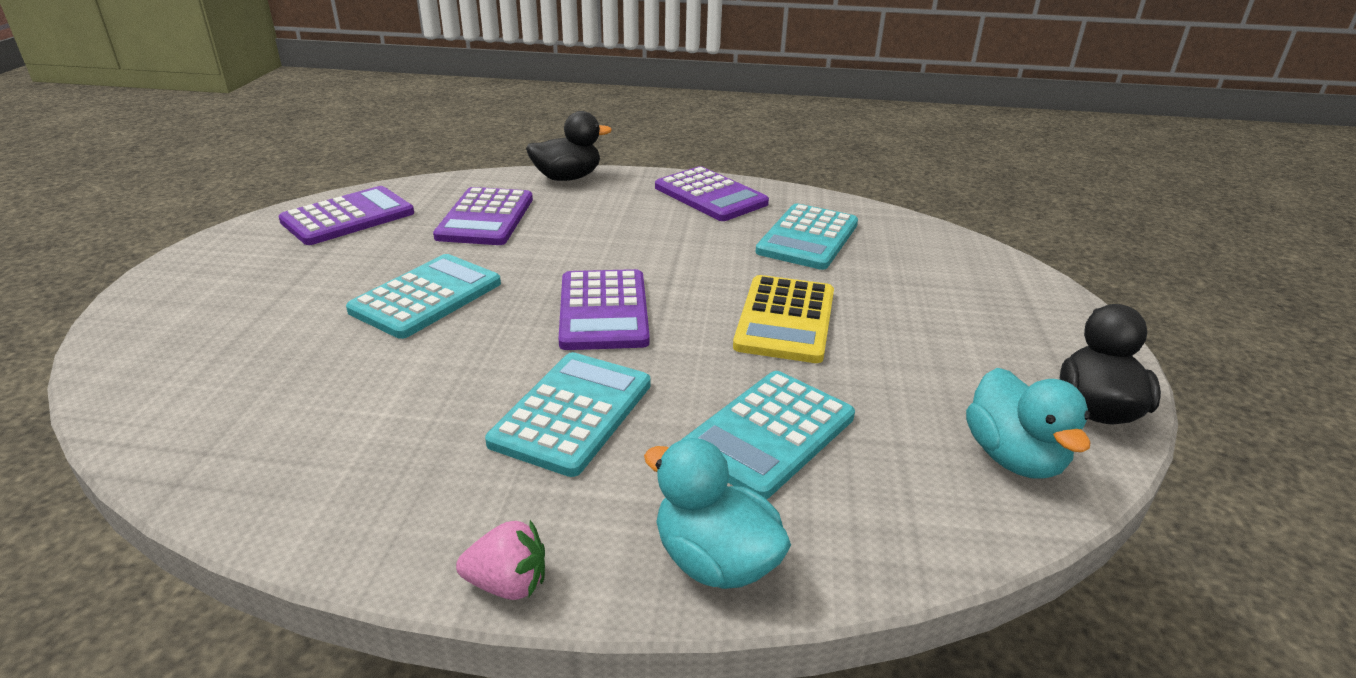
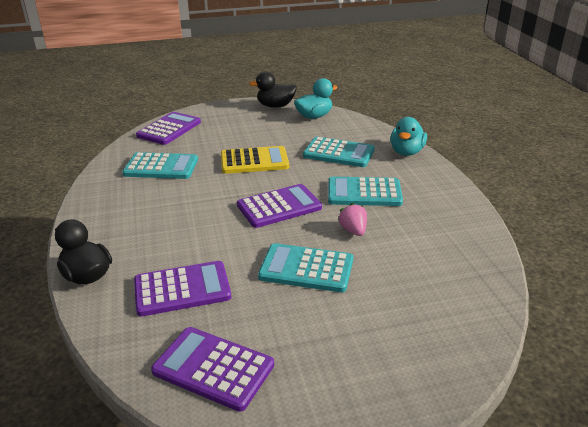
camera: 110 degrees left, 0 degrees up
pink strawberry [456,520,545,600] -> pink strawberry moved to [338,203,367,236]
purple calculator [655,166,769,221] -> purple calculator moved to [136,112,201,145]

